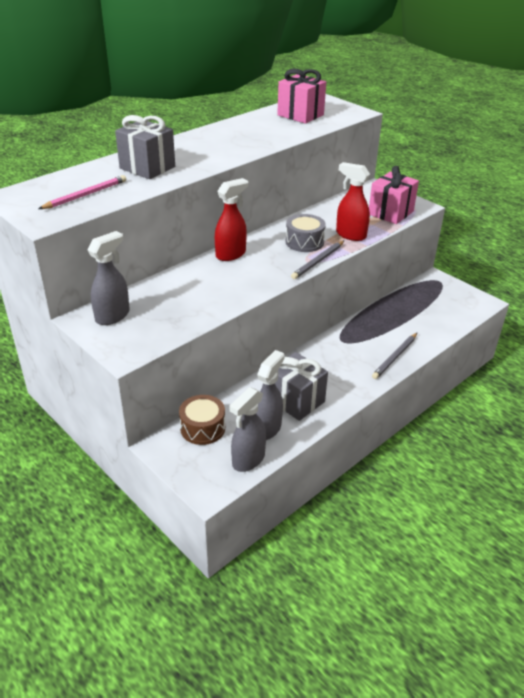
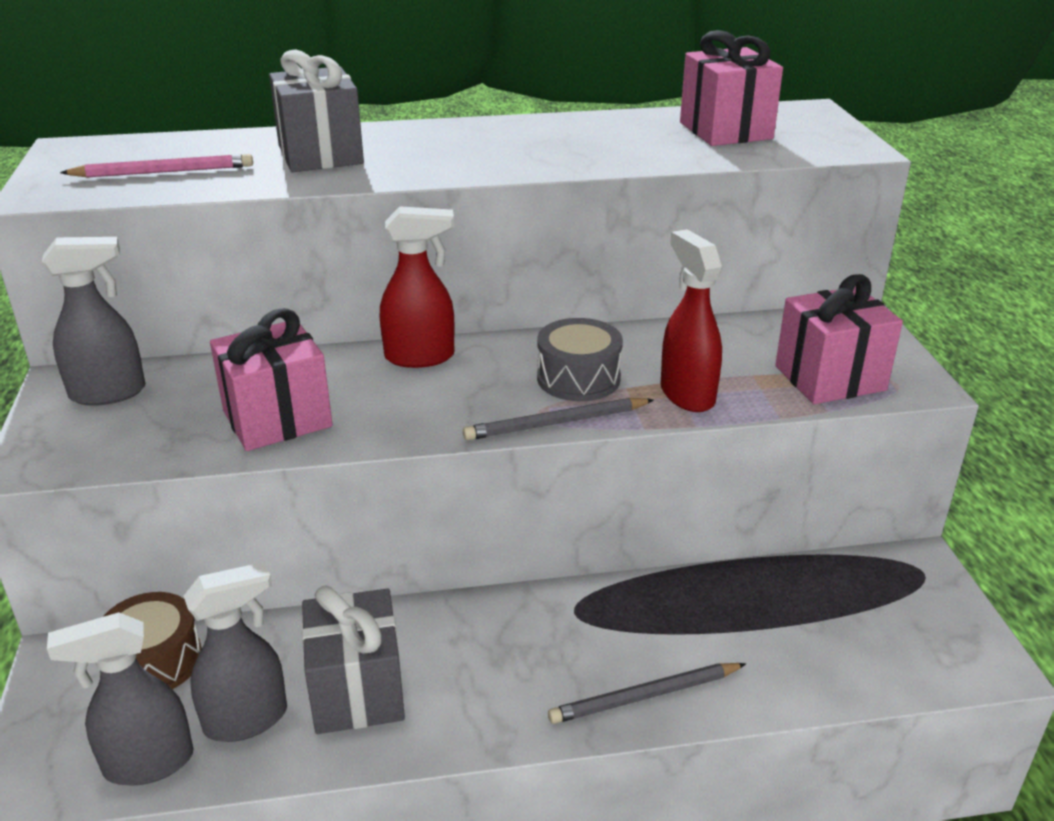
camera: 35 degrees right, 5 degrees down
none -> pink gift [210,308,333,451]

